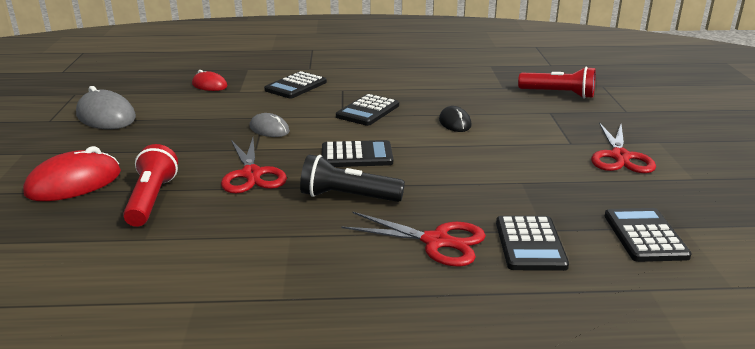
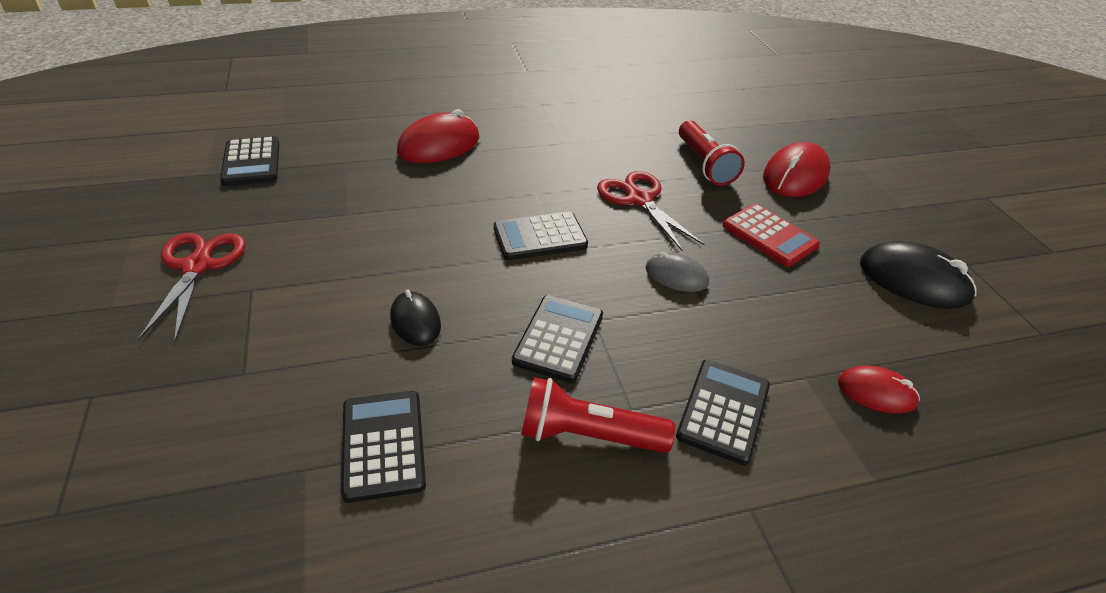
camera: 165 degrees right, 15 degrees up
grey mouse [76,86,136,129] -> black mouse [860,241,976,309]
black flashlight [300,155,405,202] -> none
red scissors [341,212,486,266] -> red mouse [397,109,479,163]
black calculator [496,216,569,271] -> black calculator moved to [341,391,426,503]
red flashlight [518,66,596,99] -> red flashlight moved to [521,377,675,453]
none -> red calculator [723,203,820,267]

